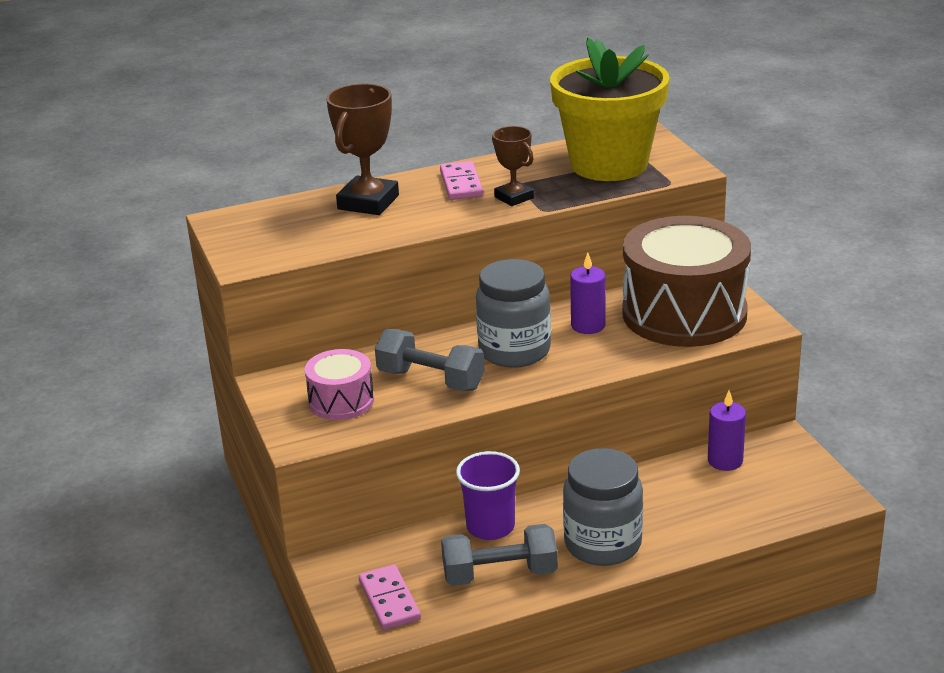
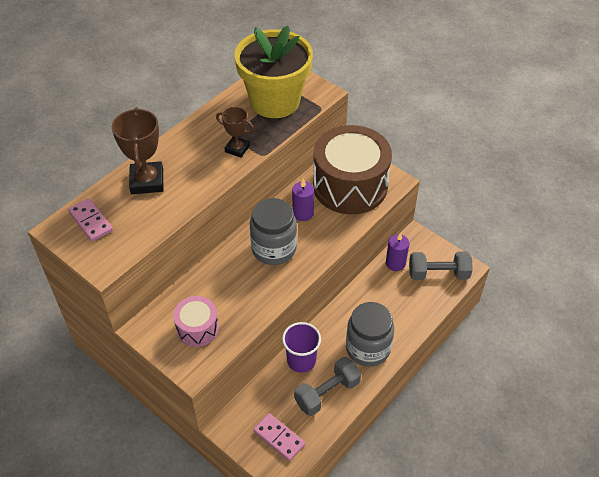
camera: 30 degrees left, 20 degrees up
grey dumbbell [375,329,485,391] -> grey dumbbell moved to [409,252,473,280]
pink domino [440,161,483,200] -> pink domino moved to [68,198,113,242]

